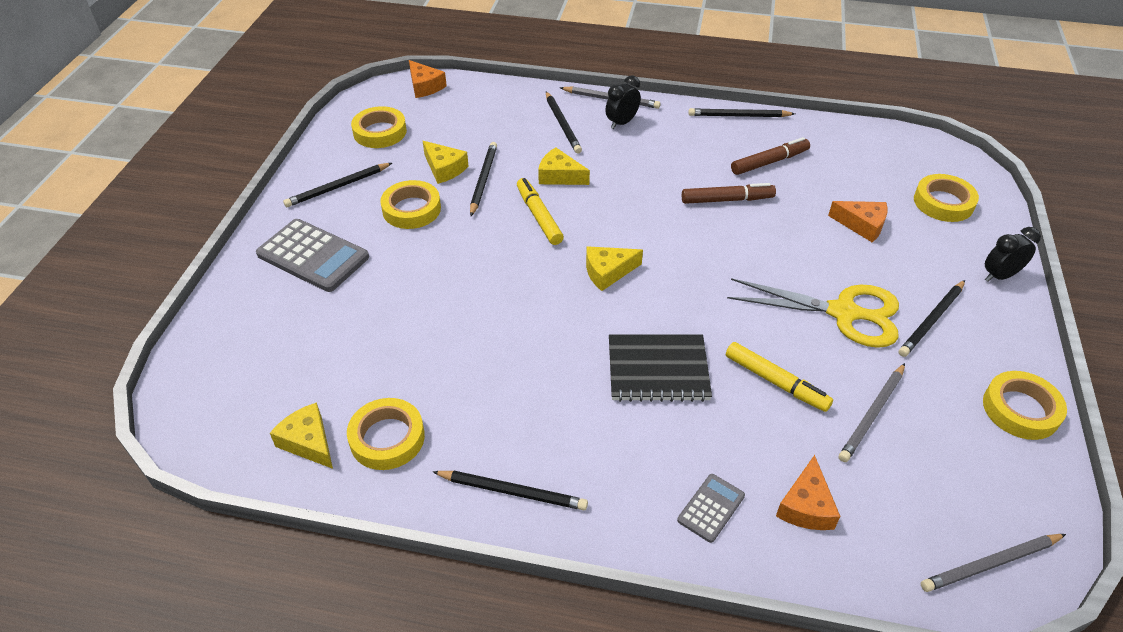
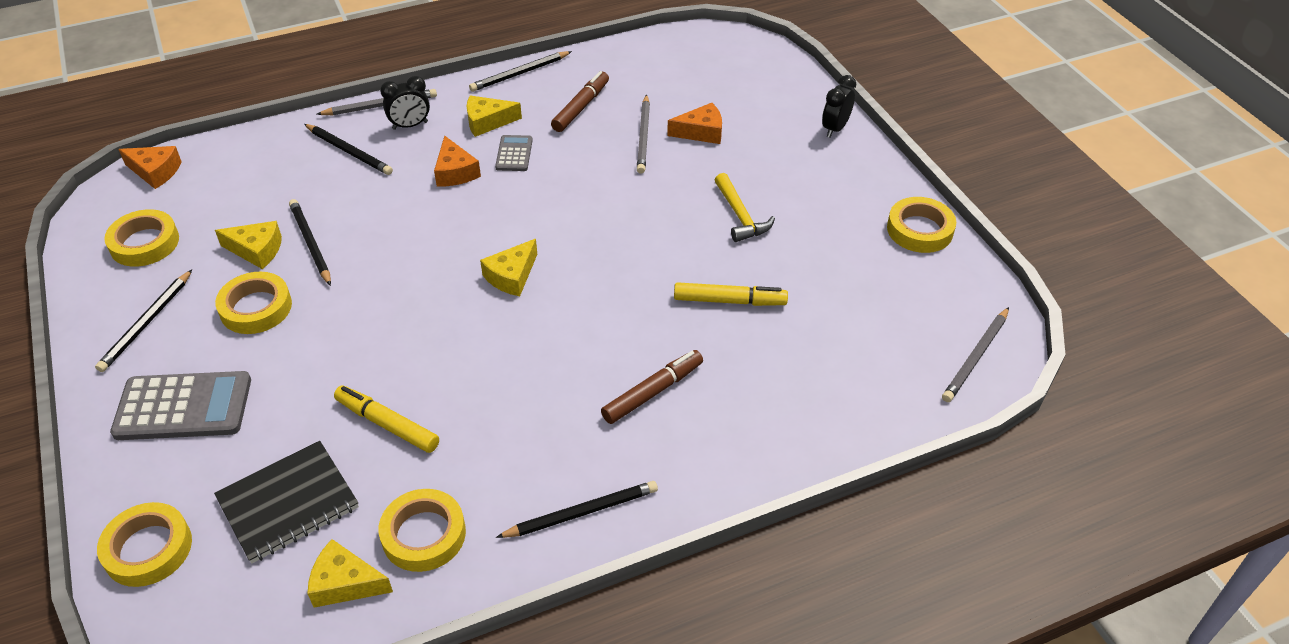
camera: 35 degrees left, 0 degrees up
yellow marker [517,178,564,245] -> yellow marker moved to [334,385,439,453]
yellow cheese [538,147,590,185] -> yellow cheese moved to [467,96,522,137]
black clock [606,75,641,129] -> black clock turned 120 degrees counterclockwise [380,76,430,130]
black notebook [609,334,712,402] -> black notebook moved to [214,441,359,563]
grey calculator [677,474,745,543] -> grey calculator moved to [495,135,533,171]
brown marker [682,183,776,204] -> brown marker moved to [601,350,703,424]
yellow scissors [727,278,899,348] -> yellow hammer [715,173,775,242]
orange cheese [776,455,841,530] -> orange cheese moved to [434,135,481,187]
grey pencil [839,363,905,462] -> grey pencil moved to [637,94,650,174]
black pencil [899,280,965,357] -> none
yellow tape [914,174,979,222] -> yellow tape moved to [97,502,192,587]

